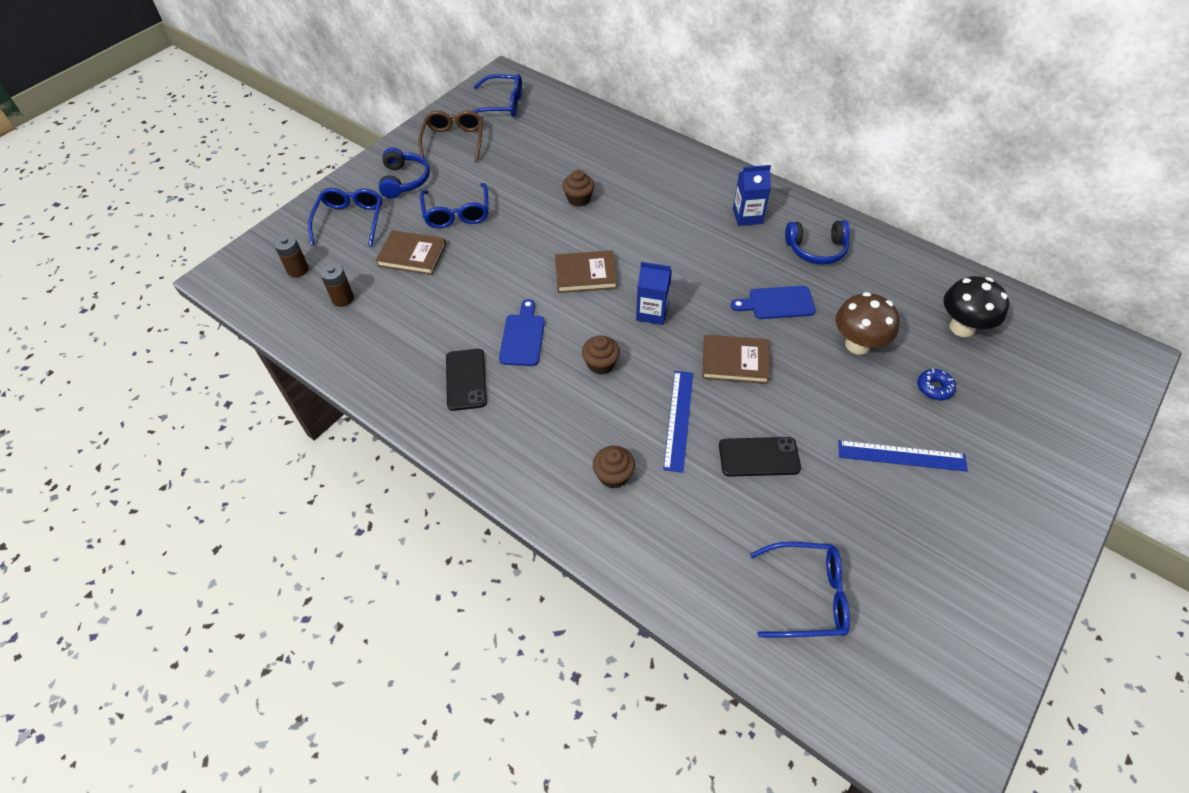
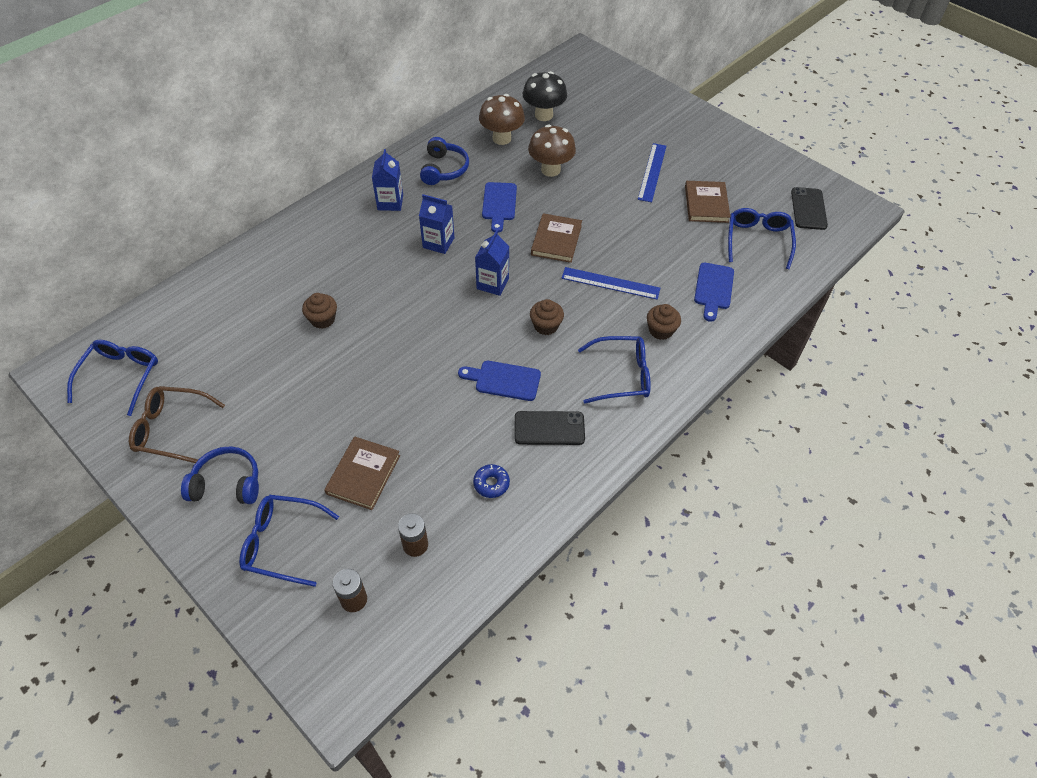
camera: 85 degrees left, 0 degrees up
blue glasses [420,183,489,228] -> blue glasses moved to [578,336,651,404]
brown book [555,250,617,293] -> brown book moved to [685,181,730,223]
black phone [719,437,801,477] -> black phone moved to [791,187,828,230]
blue donut [918,369,956,400] -> blue donut moved to [473,464,510,498]
none -> blue carton [419,194,454,254]
none -> brown mushroom [479,94,525,145]
none -> blue cutting board [694,263,734,322]

